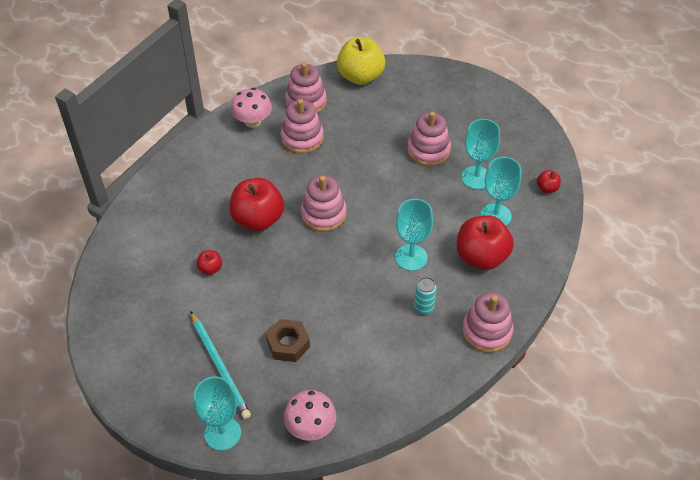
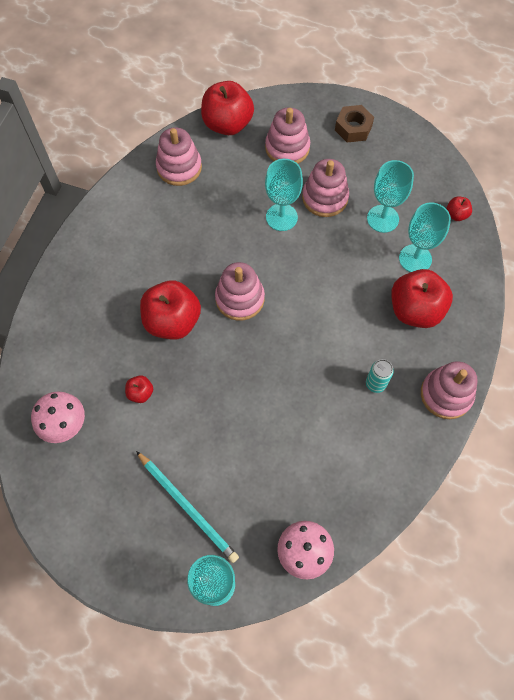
camera: 15 degrees left, 15 degrees up
pink mushroom [231,88,272,128] -> pink mushroom moved to [31,392,85,443]
brown nut [266,319,310,362] -> brown nut moved to [335,105,374,143]
pink stacking toy [281,99,324,154] -> pink stacking toy moved to [265,107,310,164]
yellow apple [337,37,385,85] -> red apple [201,81,254,135]
turquoise goblet [395,199,433,271] -> turquoise goblet moved to [265,159,303,231]

